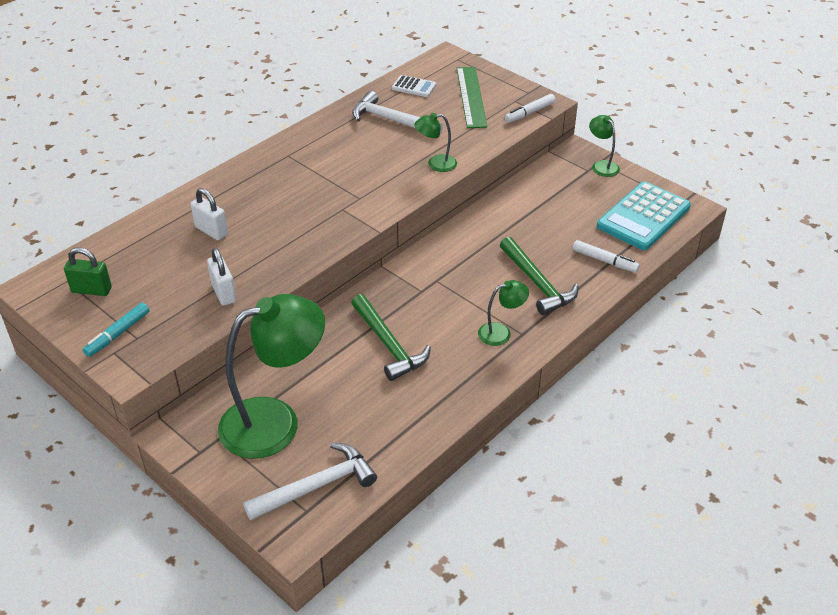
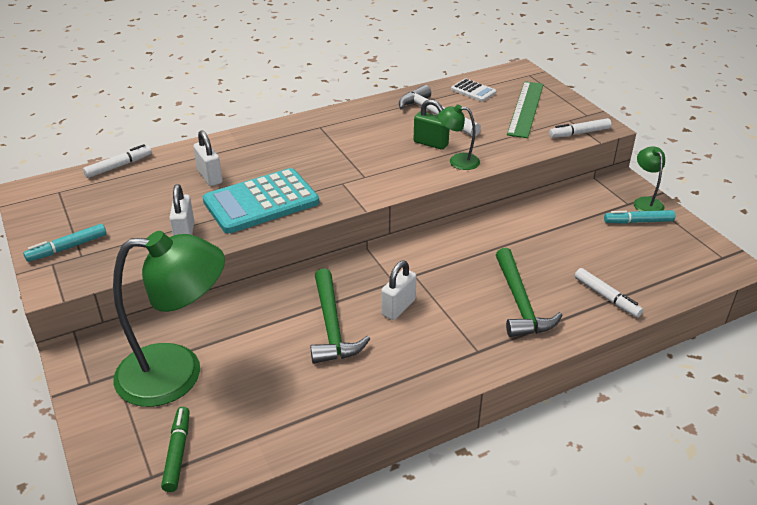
camera: 20 degrees right, 5 degrees down
green padlock [64,247,112,296] -> green padlock moved to [413,99,450,150]
white hammer [243,443,377,520] -> green marker [161,407,190,492]
green lamp [478,280,529,346] -> none
turquoise calculator [597,182,691,250] -> turquoise calculator moved to [203,168,319,233]
none -> white marker [83,144,152,178]
none -> white padlock [381,261,417,320]
none -> turquoise marker [604,210,675,224]

